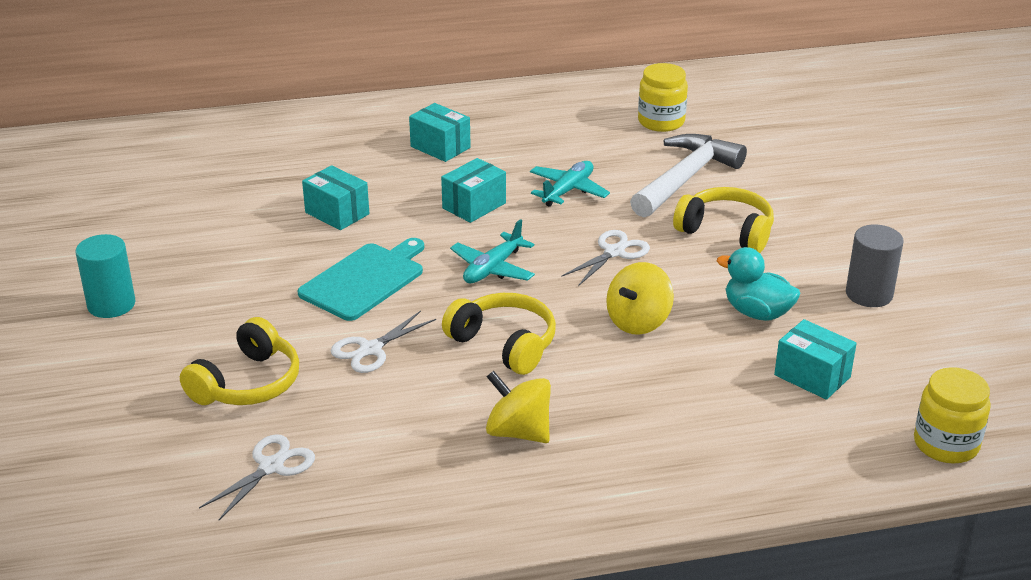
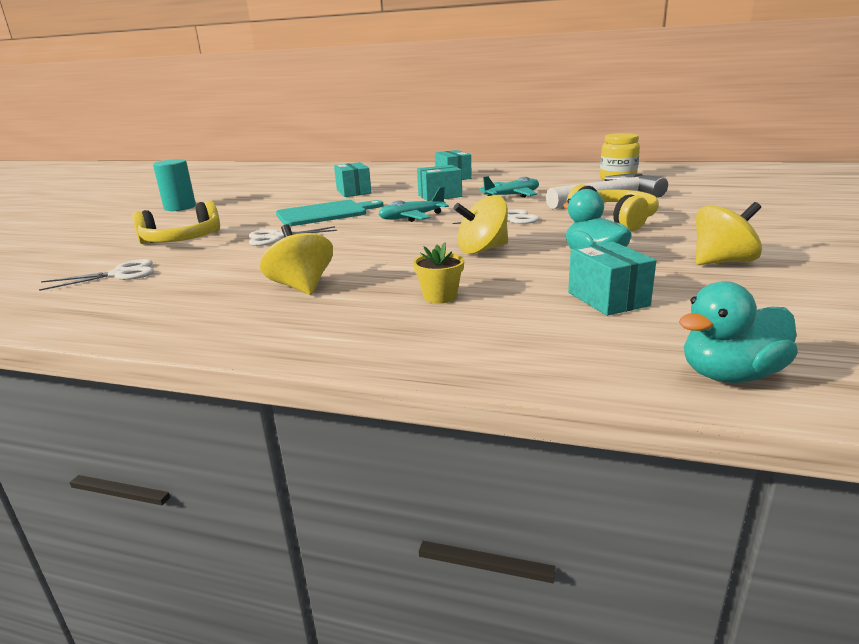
camera: 30 degrees right, 10 degrees down
yellow headphones [442,293,556,375] -> none
grey cylinder [846,224,903,307] -> yellow spinning top [696,202,762,265]
yellow jar [914,367,991,464] -> turquoise duck [679,281,798,383]
none -> yellow flower pot [413,242,464,304]

